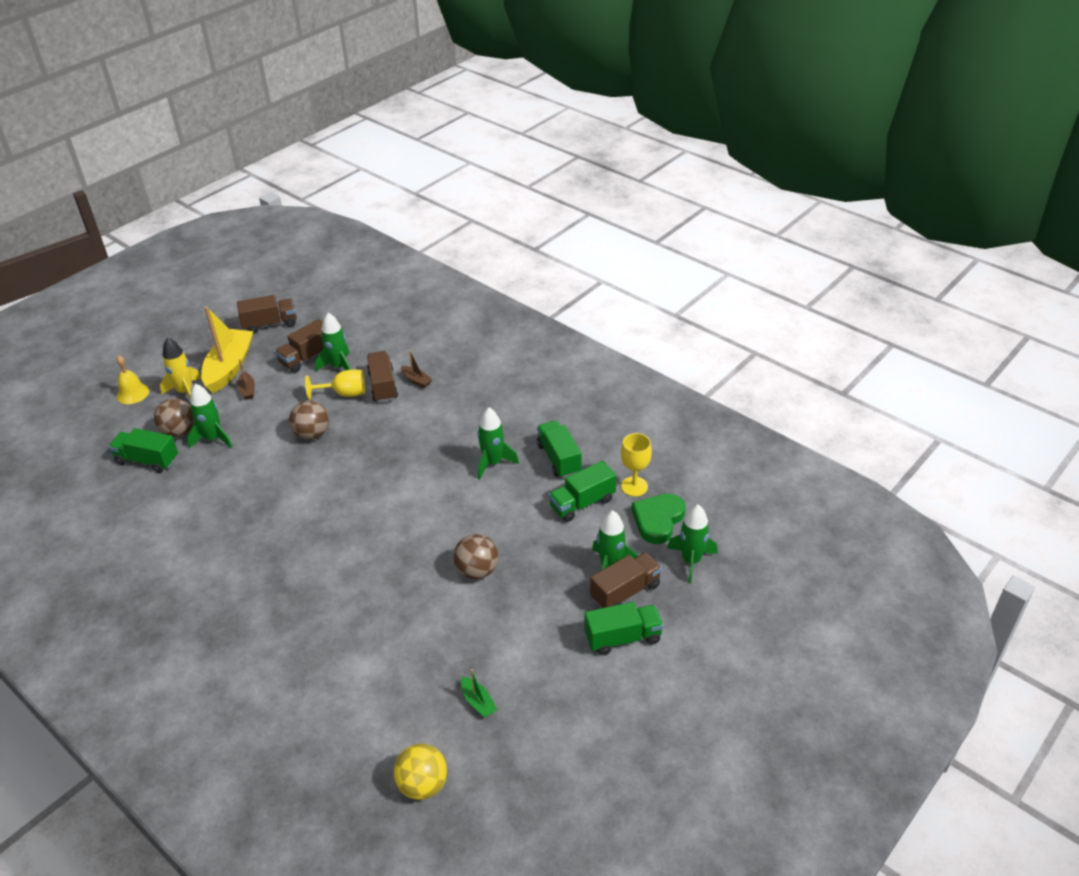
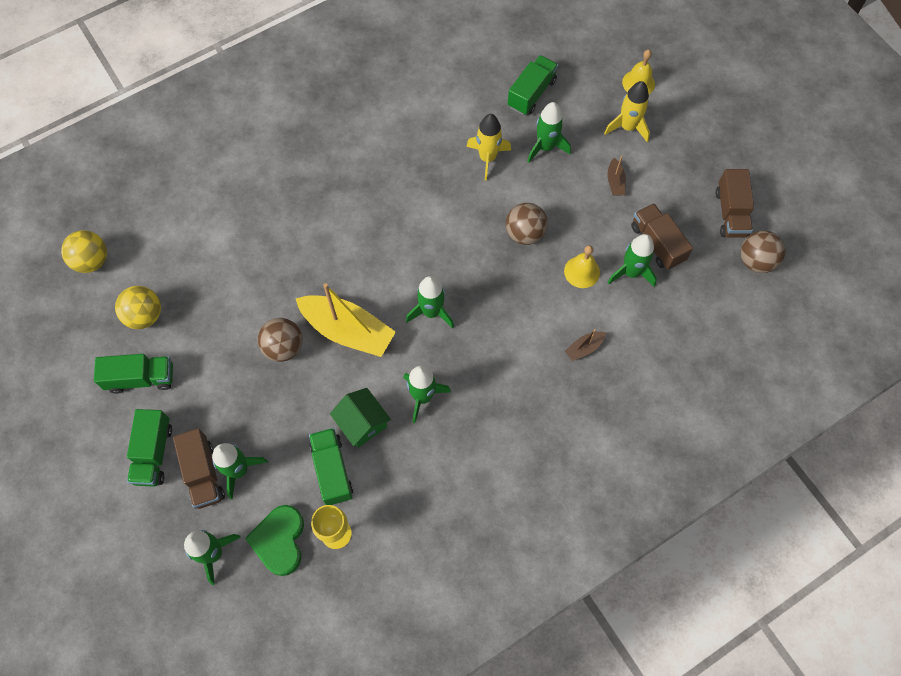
camera: 105 degrees right, 25 degrees up
brown ball [154,398,195,437] -> brown ball moved to [741,231,785,273]
yellow boat [201,306,253,394] -> yellow boat moved to [295,283,396,357]
brown boat [238,359,255,400] -> brown boat turned 90 degrees counterclockwise [607,156,626,196]
yellow goblet [305,370,365,400] -> yellow bell [564,245,600,288]
brown truck [367,351,398,402] -> none
green boat [461,669,497,718] -> yellow ball [115,286,161,329]
green truck [537,420,582,478] -> green truck moved to [94,354,173,394]
green heart [632,494,686,544] -> green heart turned 135 degrees counterclockwise [245,505,304,576]
none -> green house [330,388,391,448]
none -> green rocket [406,276,454,329]
none -> yellow rocket [466,114,511,181]

